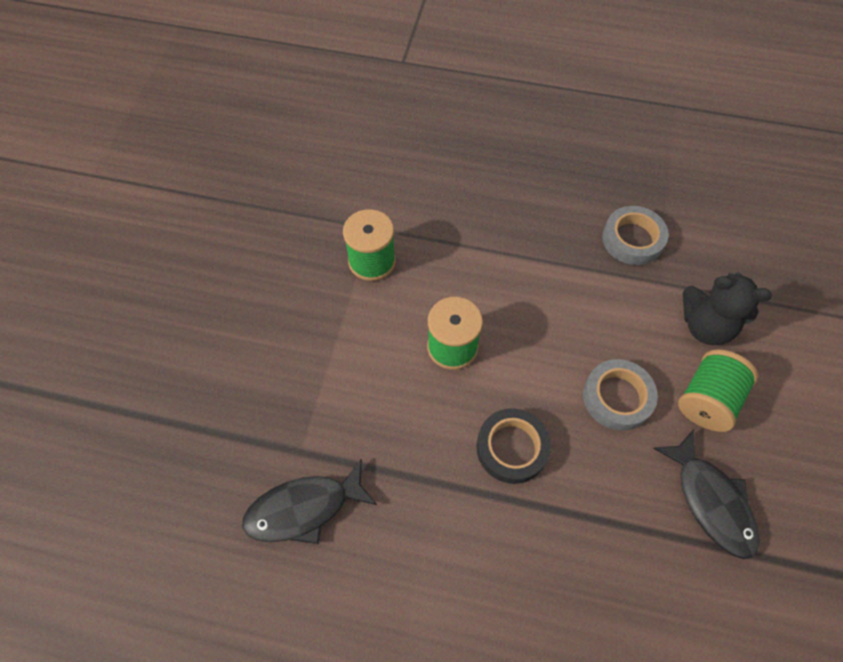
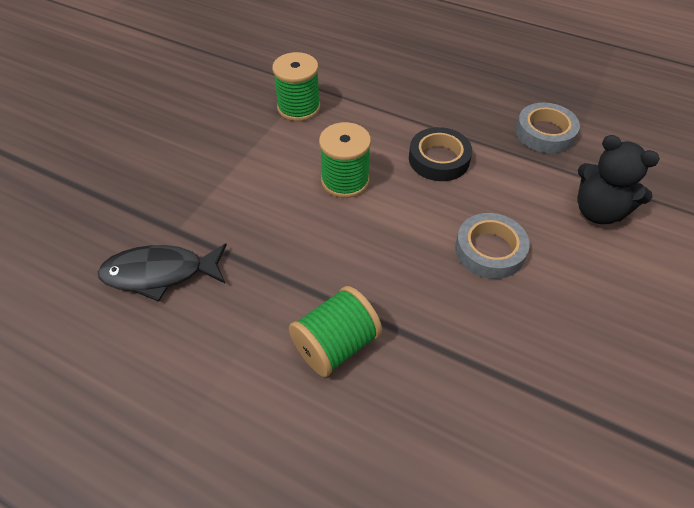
camera: 15 degrees right, 10 degrees down
black tape [476,408,551,484] -> black tape moved to [409,127,472,181]
black fish [653,429,760,559] -> none
green spool [678,349,758,432] -> green spool moved to [289,286,382,377]

